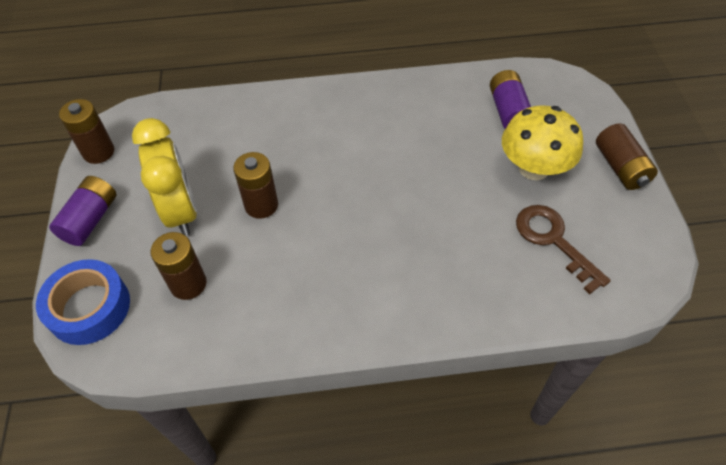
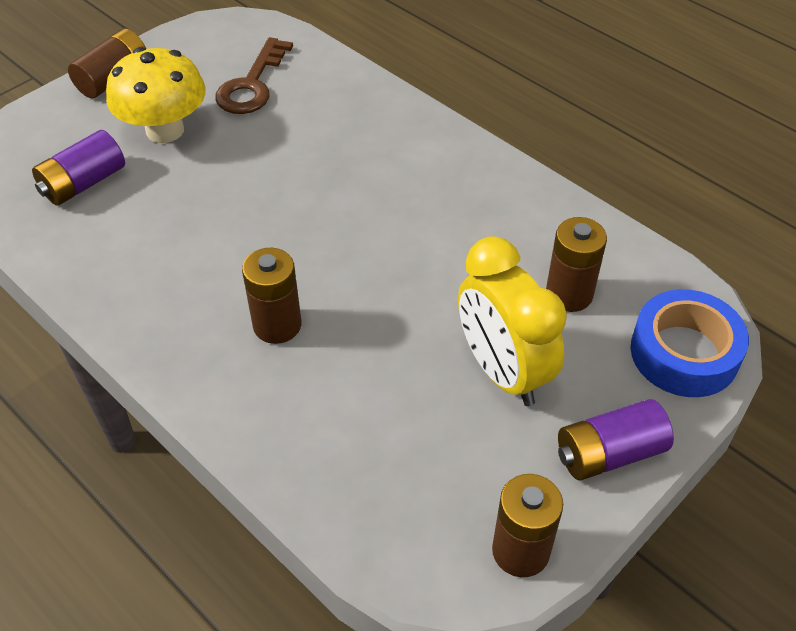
camera: 130 degrees left, 5 degrees down
yellow clock [132,118,197,236] -> yellow clock turned 60 degrees counterclockwise [458,236,567,406]
brown battery [233,152,278,219] -> brown battery moved to [242,248,301,344]

